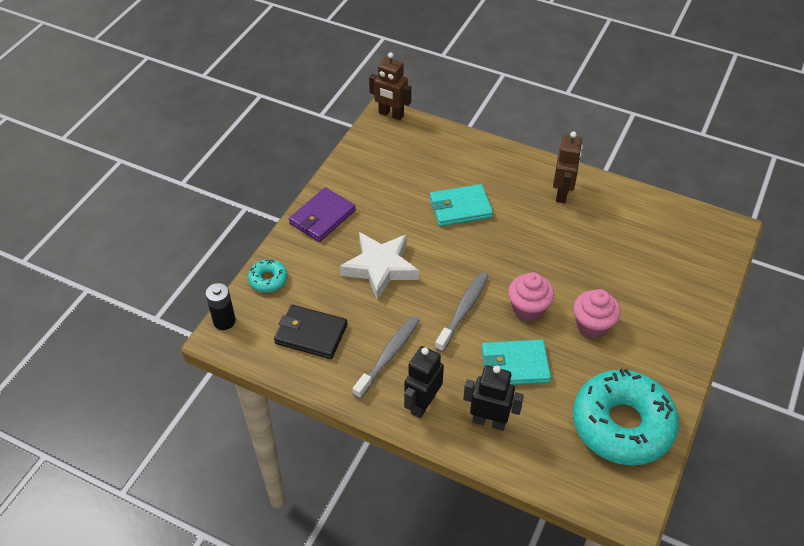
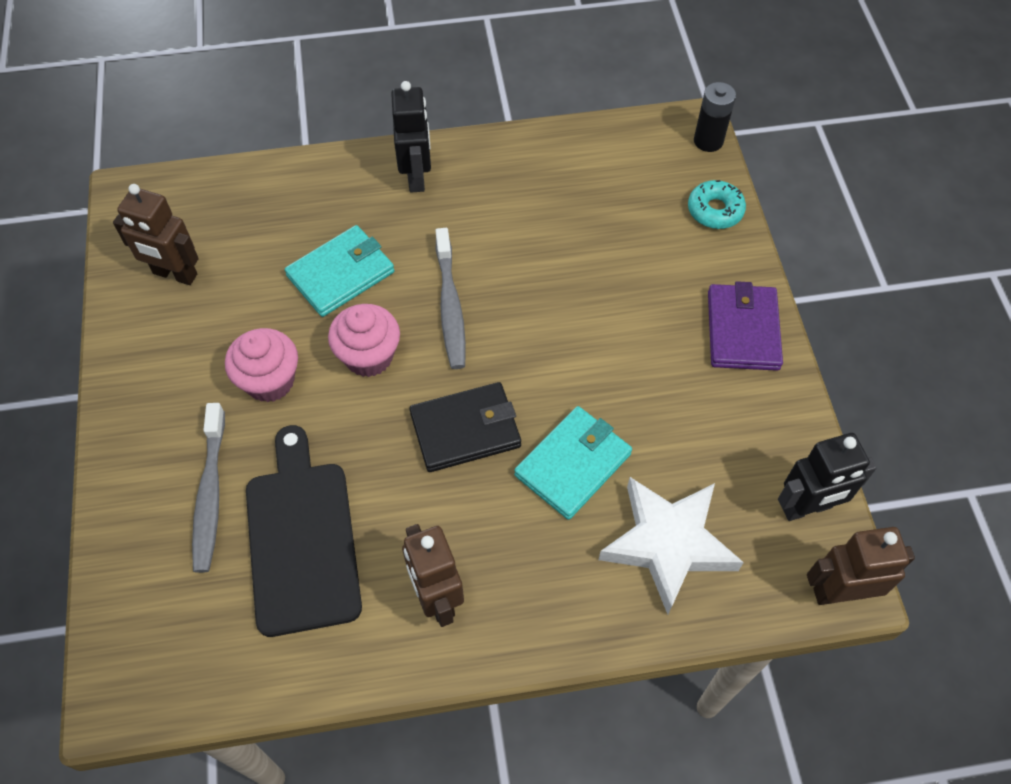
camera: 145 degrees right, 10 degrees up
black wallet [274,305,348,359] -> black wallet moved to [409,382,521,472]
white star [339,232,419,300] -> white star moved to [599,477,744,614]
grey toothbrush [353,316,420,399] -> grey toothbrush moved to [192,403,225,573]
black robot [463,365,524,431] -> black robot moved to [778,433,877,521]
turquoise donut [573,369,679,466] -> brown robot [113,184,199,285]
none -> black cutting board [246,425,362,637]

